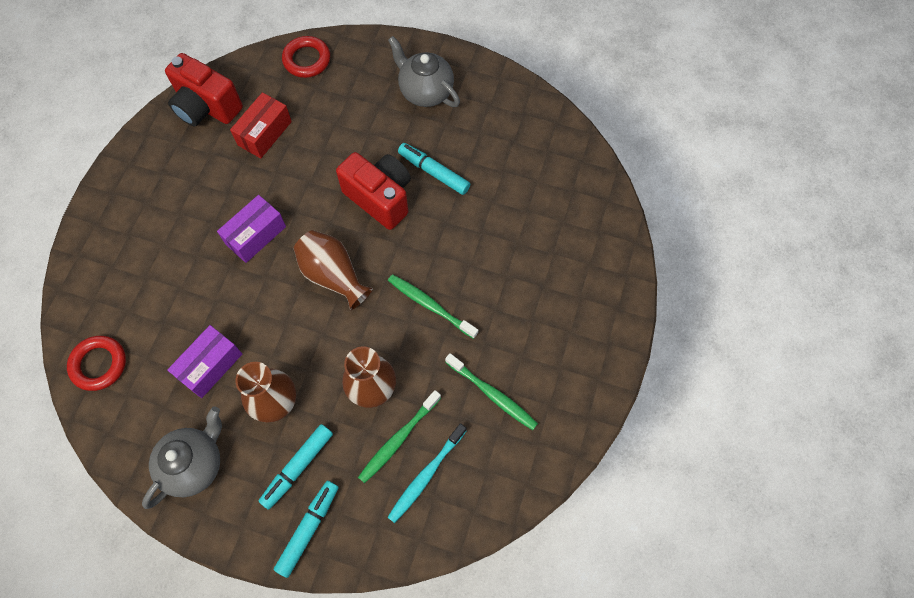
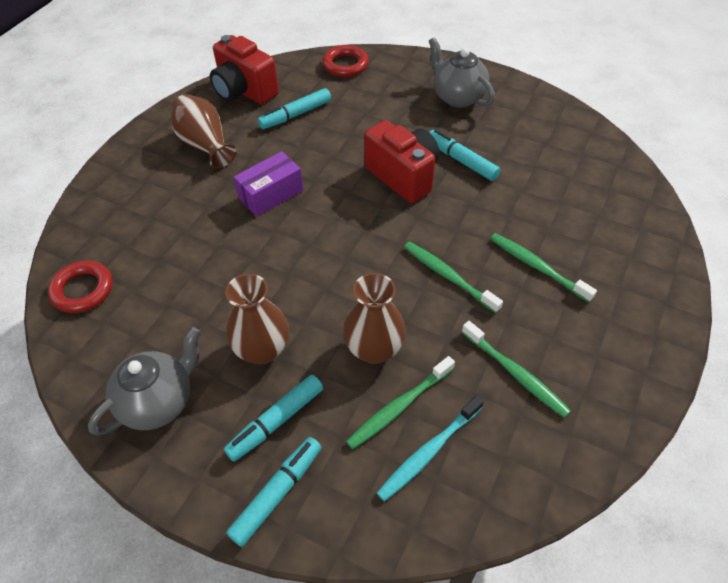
camera: 10 degrees right, 15 degrees down
purple box [167,325,242,398] -> none
red box [230,92,292,159] -> turquoise marker [258,88,331,129]
brown vase [293,230,373,310] -> brown vase moved to [171,94,237,168]
none -> green toothbrush [490,233,597,302]

